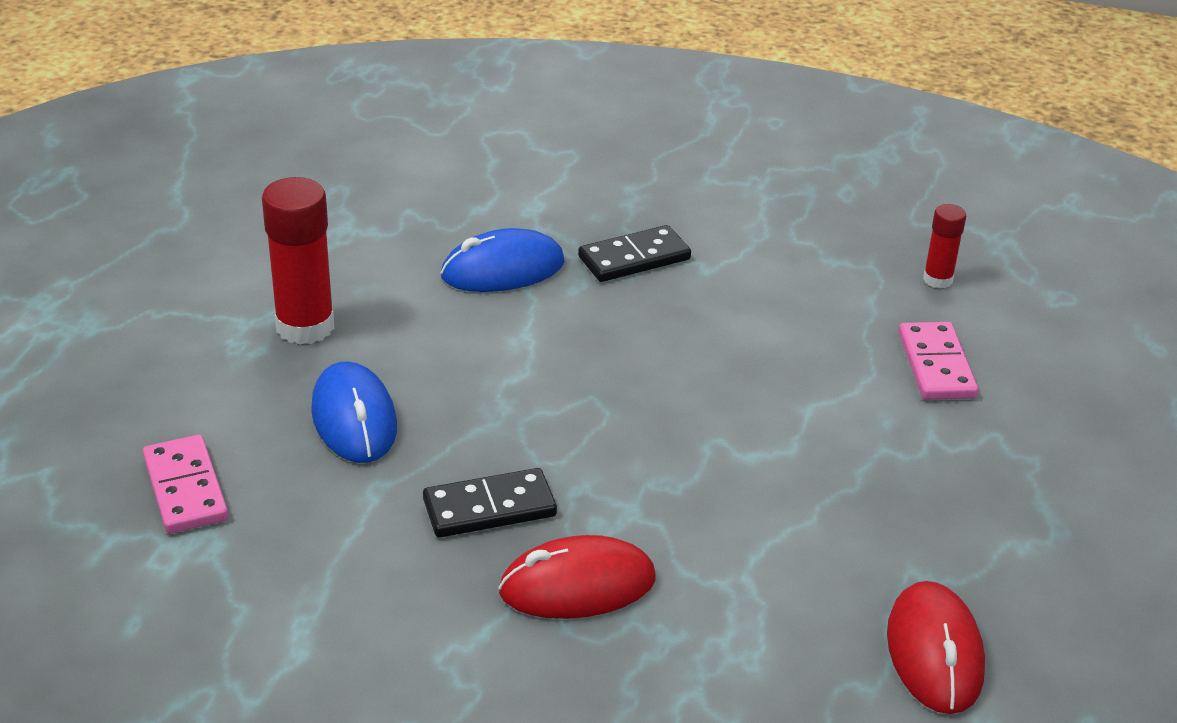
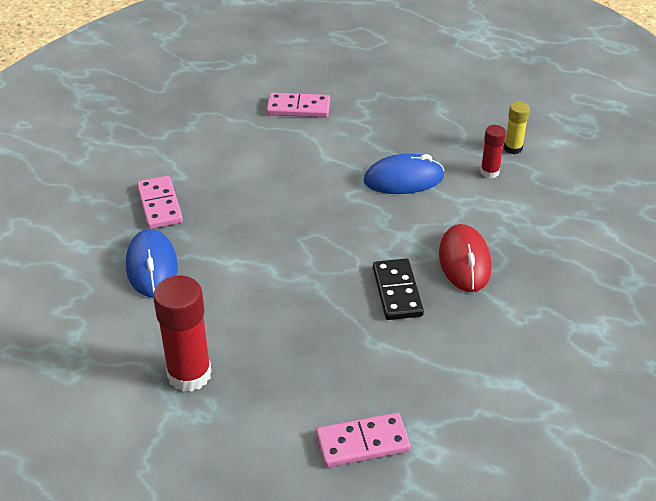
camera: 80 degrees left, 5 degrees up
blue mouse [311,361,397,463] -> blue mouse moved to [364,153,445,194]
black domino [578,225,691,282] -> pink domino [137,176,183,229]
red mouse [887,581,985,714] -> yellow glue stick [504,102,530,154]
red glue stick [923,204,966,288] -> red glue stick moved to [480,125,506,178]

